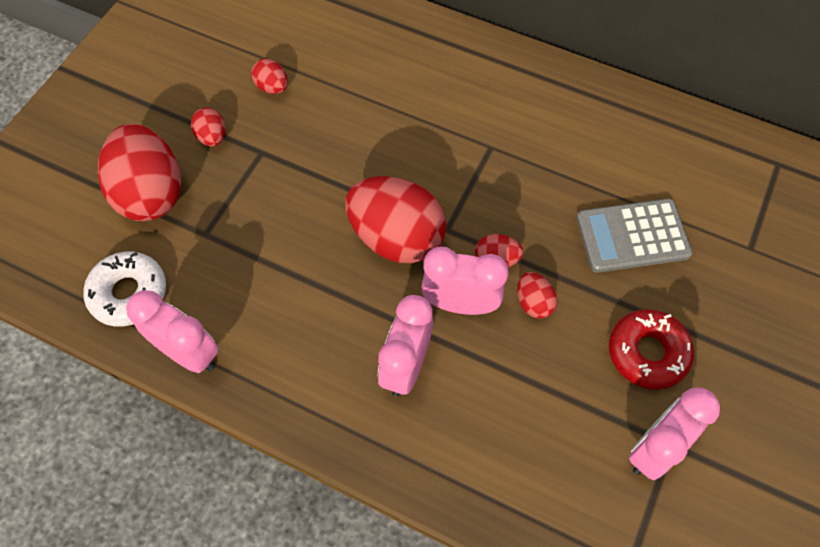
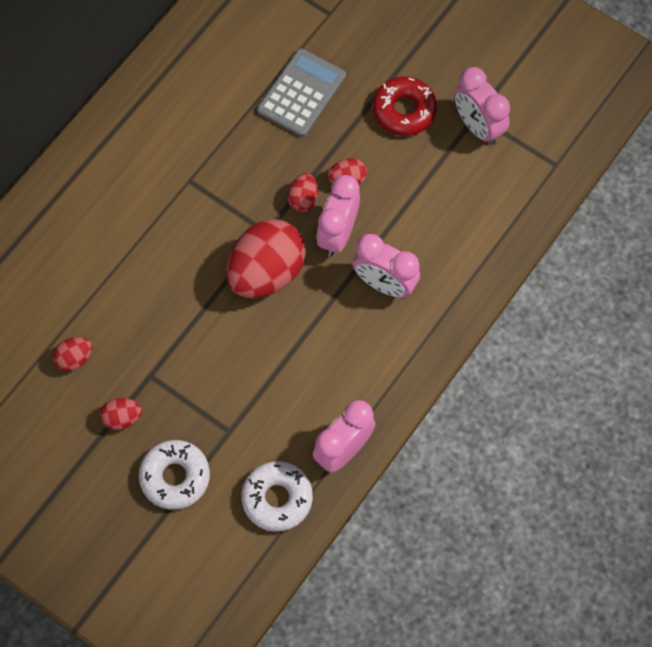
camera: 80 degrees left, 5 degrees up
red egg [98,124,181,221] -> white donut [139,440,210,510]
grey calculator [576,199,692,273] -> grey calculator turned 150 degrees counterclockwise [257,48,346,137]

